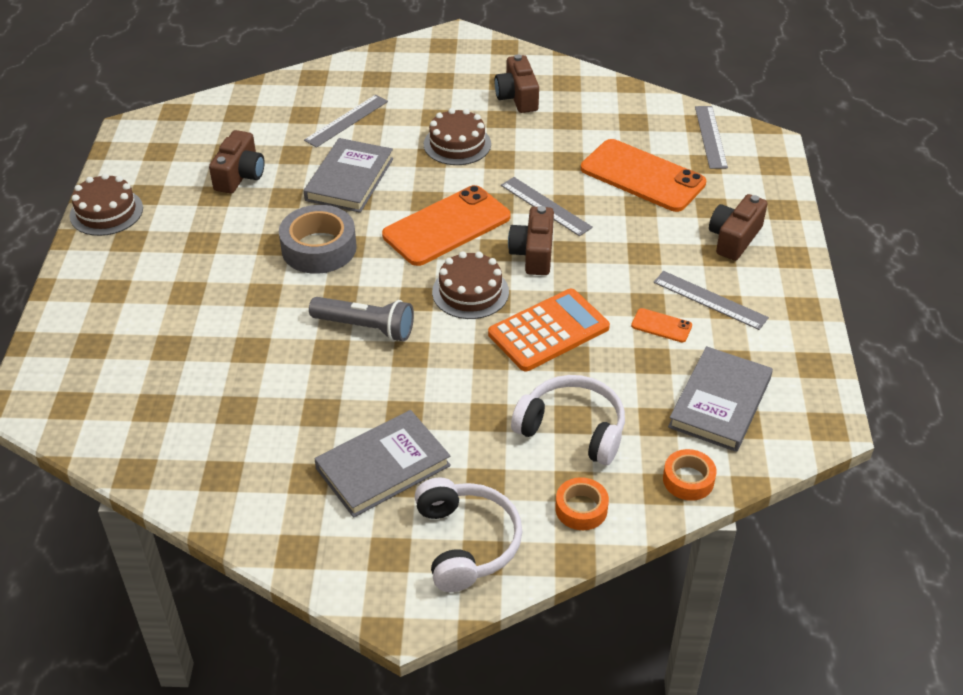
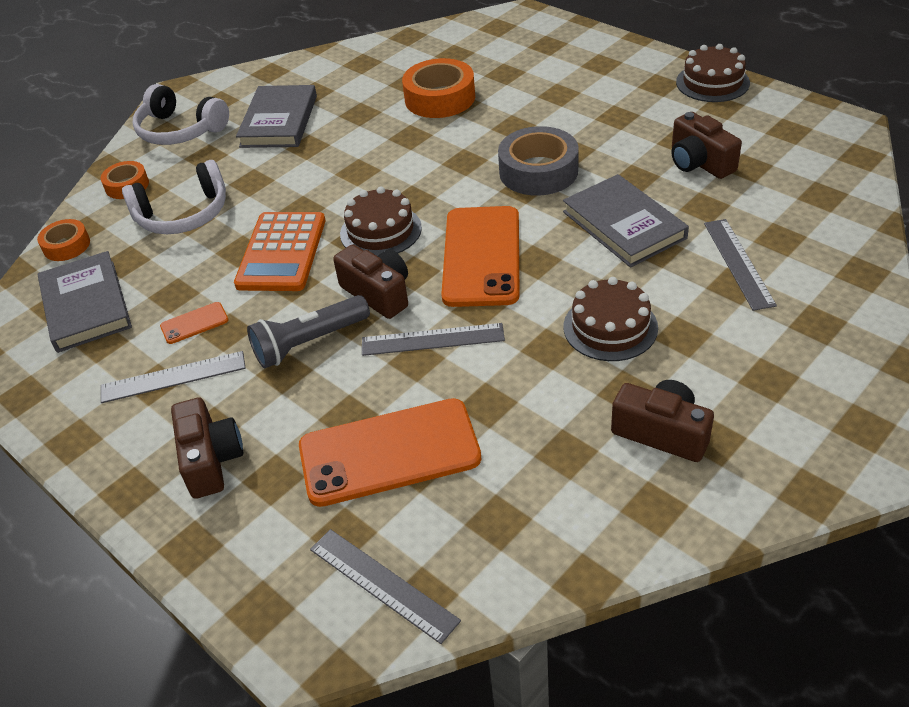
camera: 135 degrees right, 0 degrees up
grey flashlight [309,297,414,341] -> grey flashlight moved to [247,295,370,368]
none -> orange tape [402,58,475,118]

